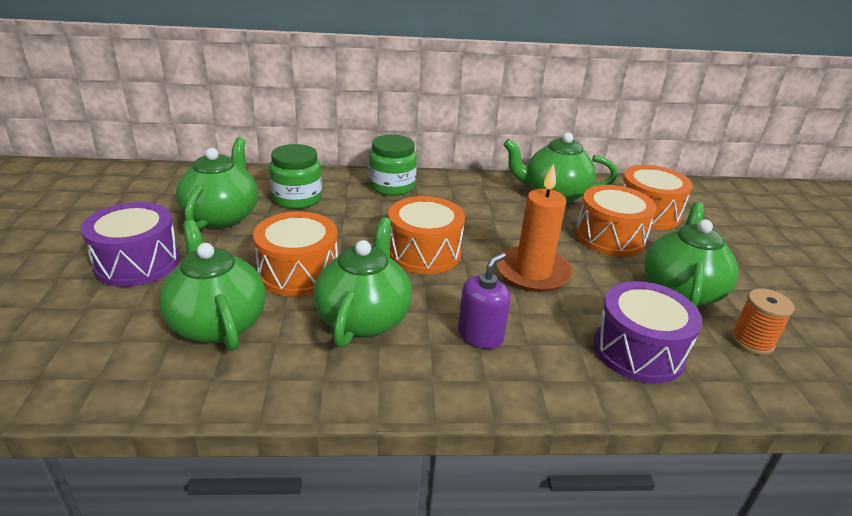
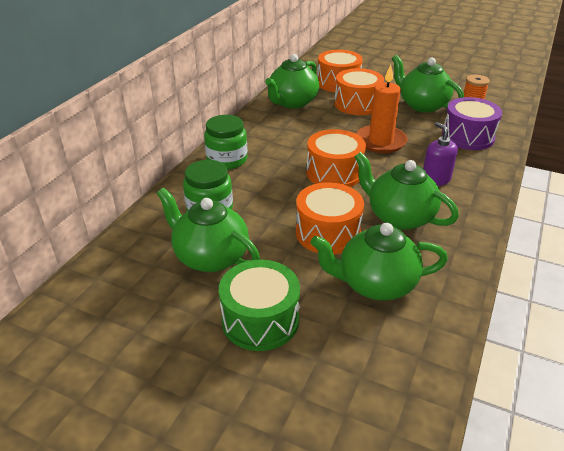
camera: 60 degrees left, 5 degrees up
purple drum [81,202,180,287] -> green drum [219,260,300,351]

